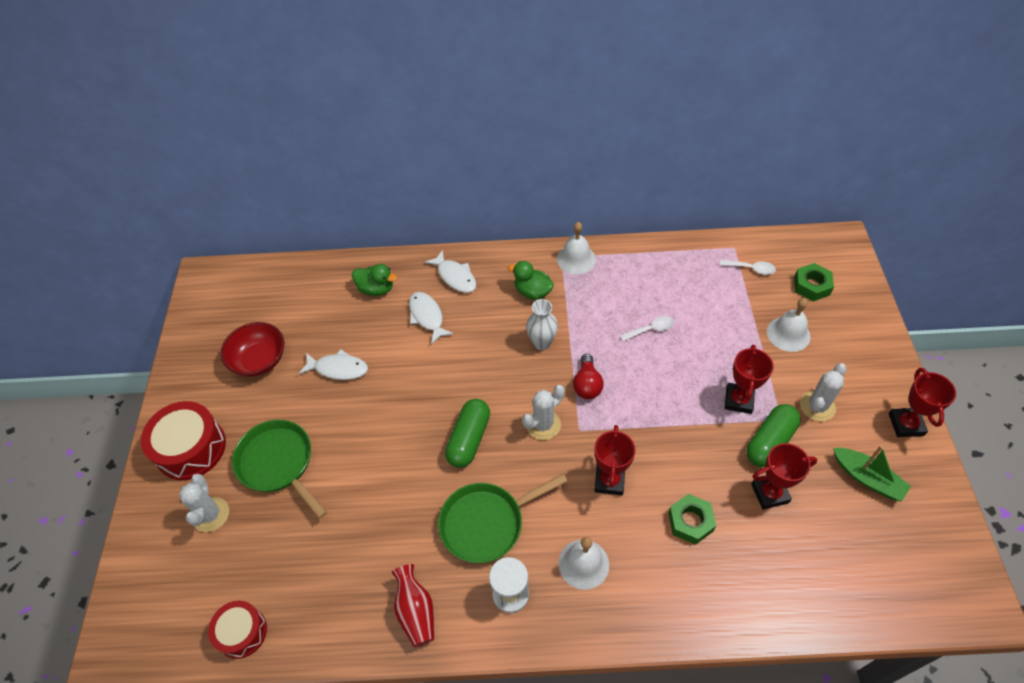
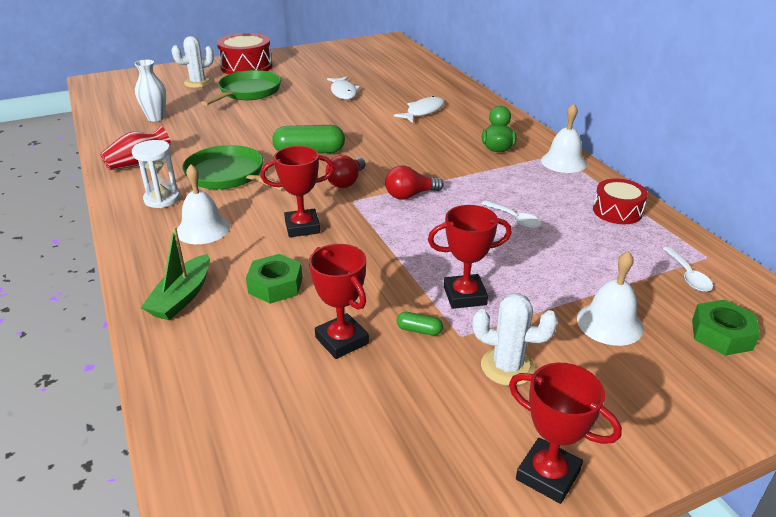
camera: 65 degrees right, 20 degrees down
red drum [208,601,267,659] -> red drum moved to [593,179,648,224]
red bowl [221,322,284,377] -> none
green duck [352,264,397,296] -> none
white fish [424,250,476,293] -> none
white cactus [522,385,565,440] -> red light bulb [326,155,366,188]
white vase [526,299,558,350] -> white vase moved to [134,60,166,122]
green capsule [746,404,801,467] -> green capsule [397,312,443,336], size x0.44
green boat [833,445,911,502] -> green boat moved to [141,227,210,320]
red trophy [889,368,956,437] -> red trophy turned 60 degrees clockwise [509,363,622,504]

